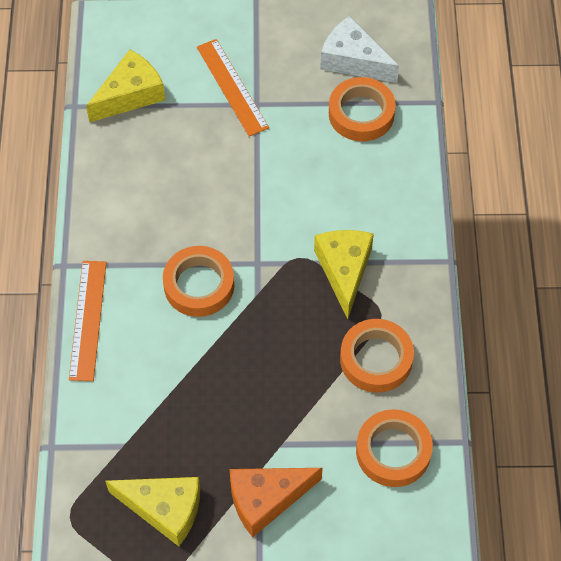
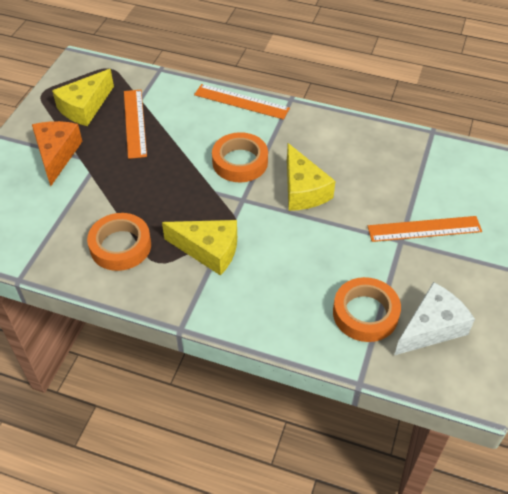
camera: 110 degrees right, 10 degrees down
yellow cheese [86,50,165,122] -> yellow cheese moved to [287,143,335,211]
orange tape [356,409,433,487] -> none
none -> orange ruler [124,90,147,159]

